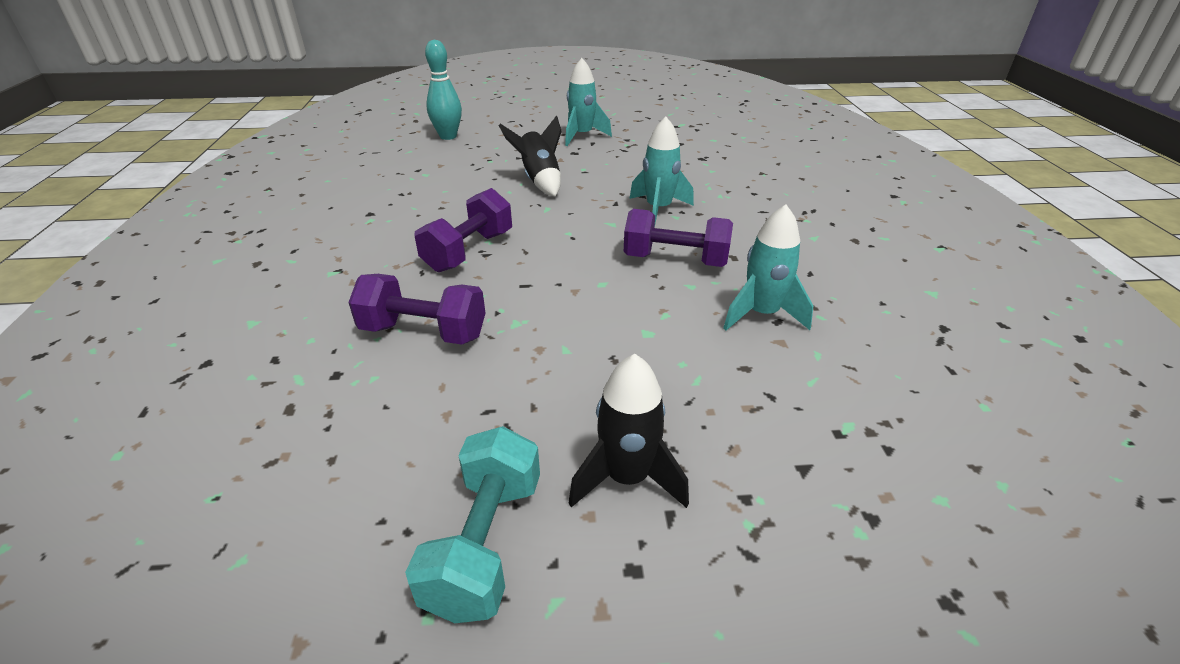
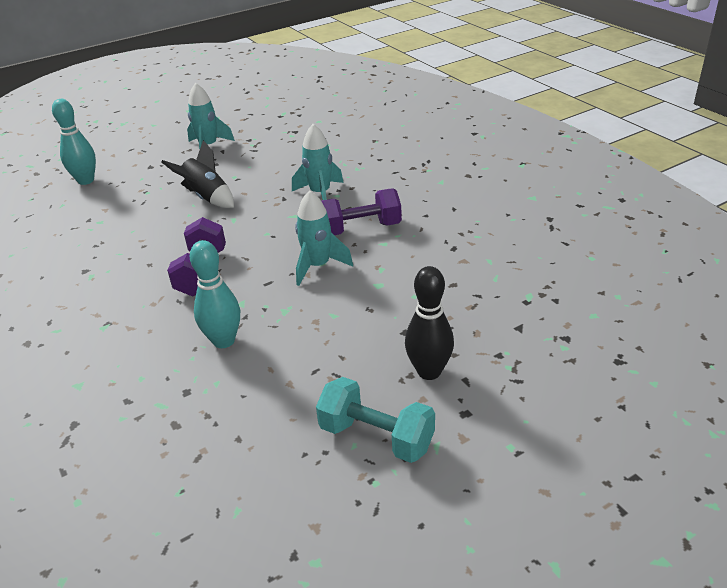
camera: 25 degrees left, 0 degrees up
purple dumbbell [348,274,485,345] -> turquoise bowling pin [190,240,240,348]
turquoise dumbbell [405,426,540,623] -> turquoise dumbbell turned 45 degrees counterclockwise [316,377,435,463]
black rocket [569,354,689,508] -> black bowling pin [405,266,454,380]
turquoise rocket [723,205,813,330] -> turquoise rocket moved to [295,190,353,286]

